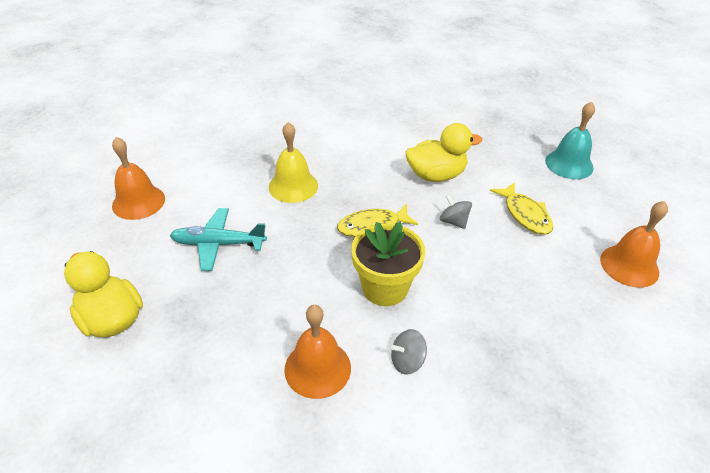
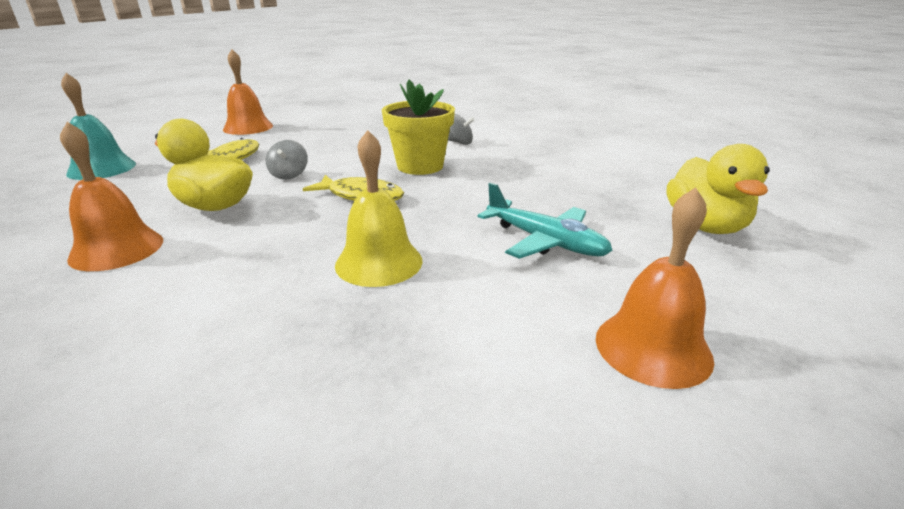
camera: 140 degrees left, 15 degrees down
orange bell [284,305,351,399] -> orange bell moved to [60,122,163,271]

